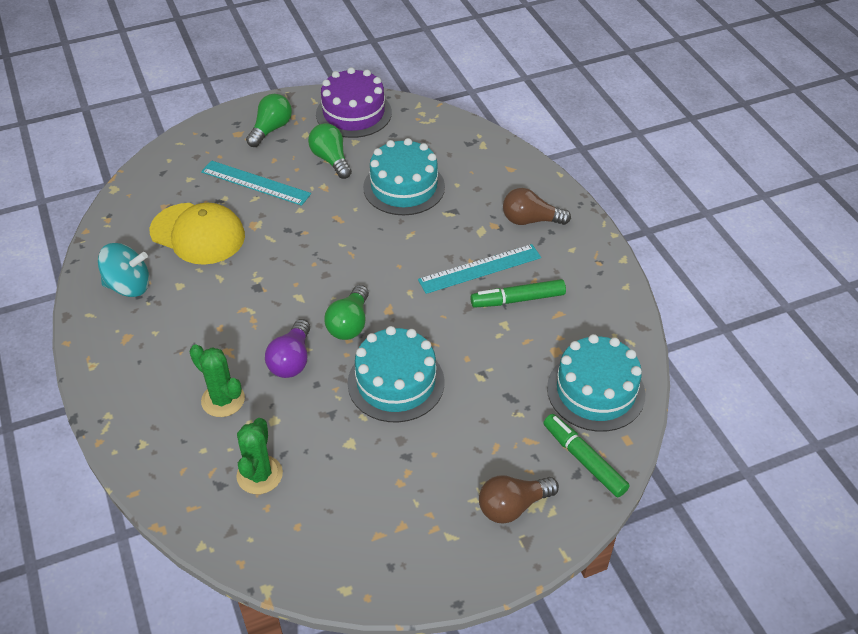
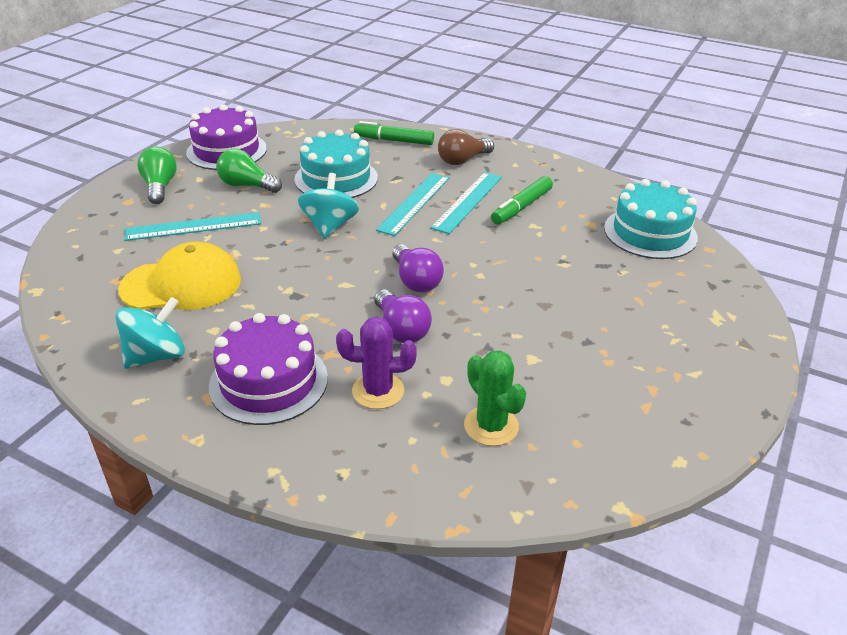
camera: 40 degrees left, 10 degrees down
green cactus [190,344,245,417] -> purple cactus [336,317,417,409]
green light bulb [324,285,369,340] -> purple light bulb [393,244,444,292]
turquoise cake [348,326,445,423] -> none
brown light bulb [479,475,559,524] -> none
green marker [543,414,630,497] -> green marker moved to [354,121,434,145]
none -> purple cake [209,313,328,425]
none -> turquoise spinning top [298,173,359,239]
none -> turquoise ruler [376,173,450,236]

